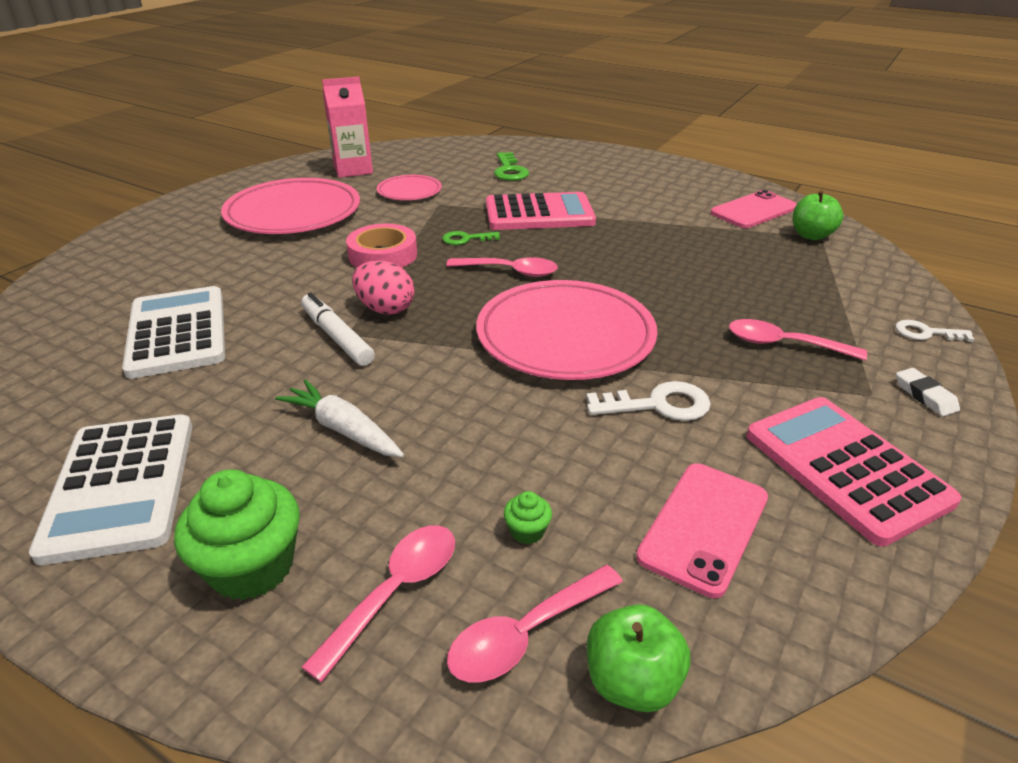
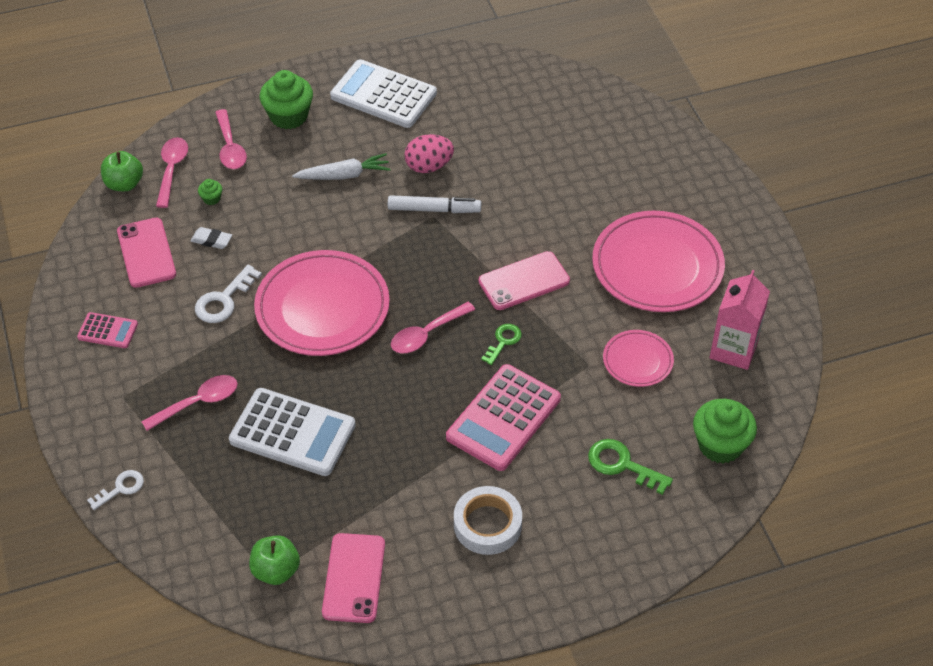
camera: 130 degrees right, 15 degrees up
white calculator [122,286,225,379] -> white calculator moved to [229,388,356,476]
pink tape [346,224,417,268] -> pink phone [478,251,570,310]
pink egg [352,261,414,315] -> pink egg moved to [404,134,454,173]
pink calculator [746,397,961,546] -> pink calculator [77,312,138,348], size x0.50
white eraser [896,368,960,417] -> white eraser moved to [191,227,232,249]
none -> white tape [454,486,522,555]
none -> green cupcake [693,399,757,463]

